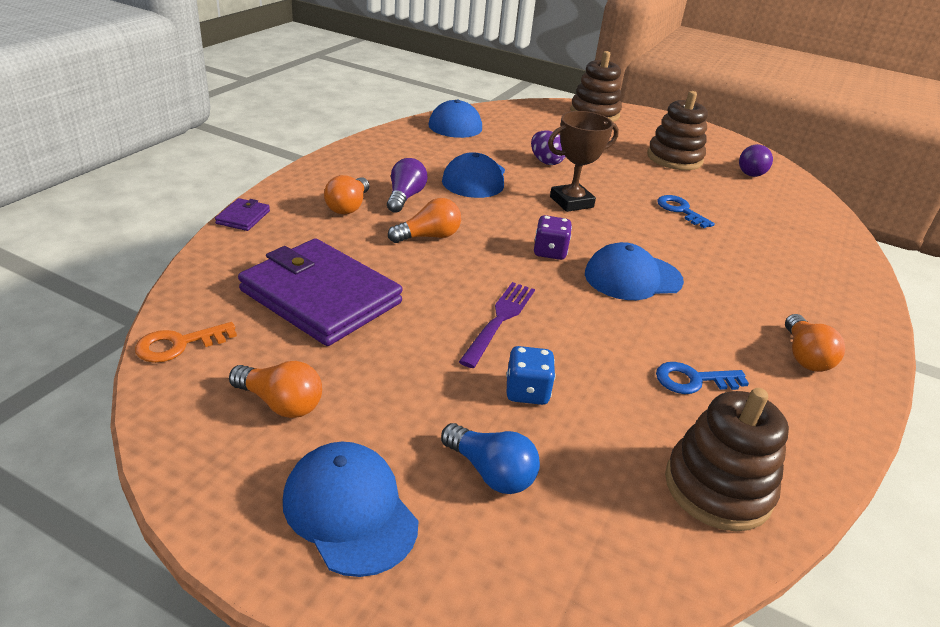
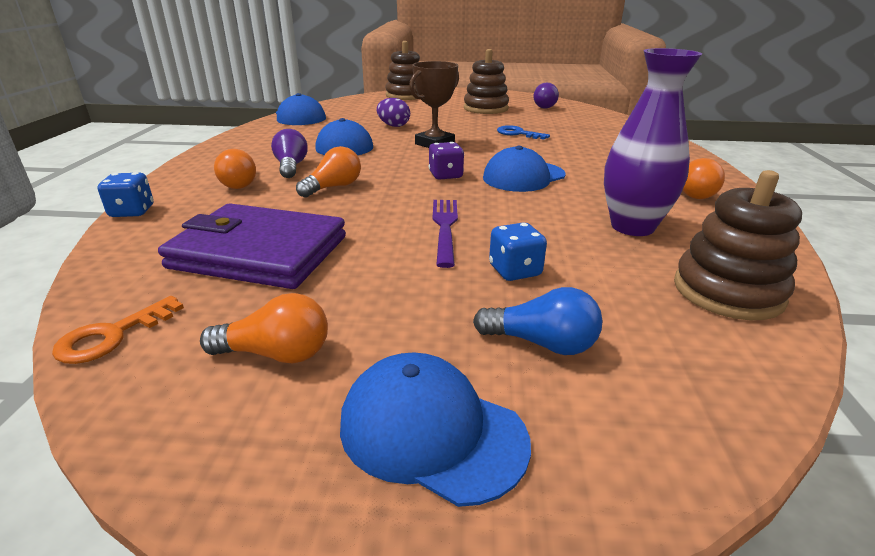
camera: 20 degrees left, 5 degrees down
purple wallet [215,198,270,231] -> blue dice [97,172,153,217]
blue key [656,362,749,394] -> purple vase [604,48,702,236]

